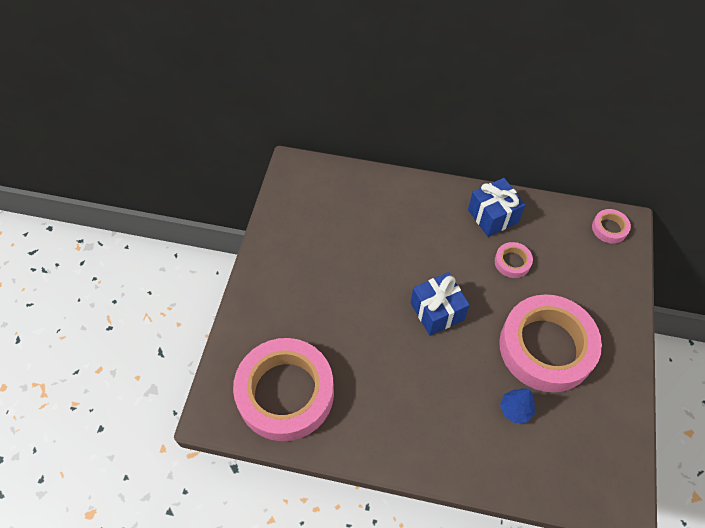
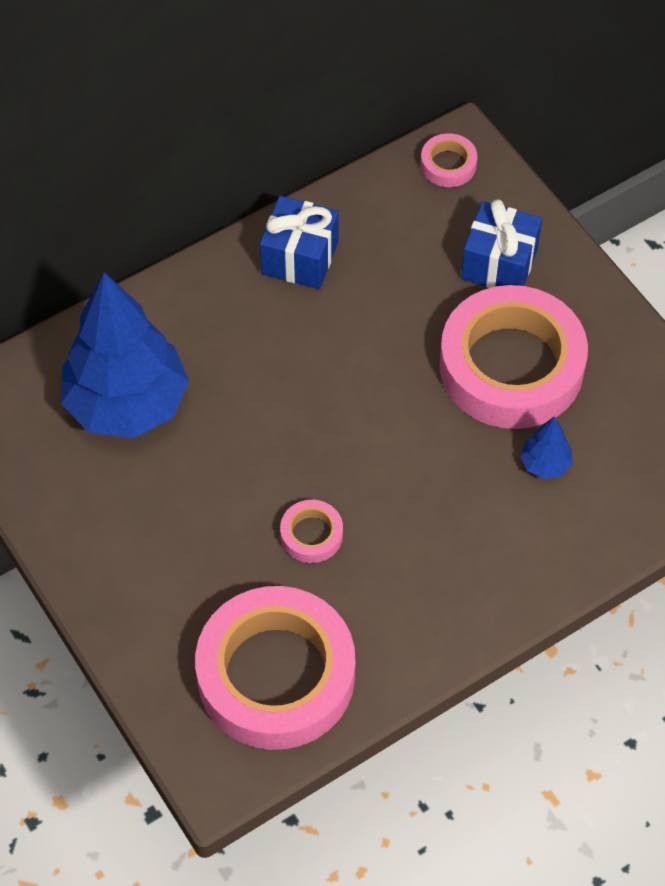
camera: 45 degrees left, 0 degrees up
blue gift [411,272,470,336] -> blue gift moved to [461,199,542,288]
pink tape [495,242,533,278] -> pink tape moved to [280,500,343,563]
none -> blue tree [61,272,189,438]

